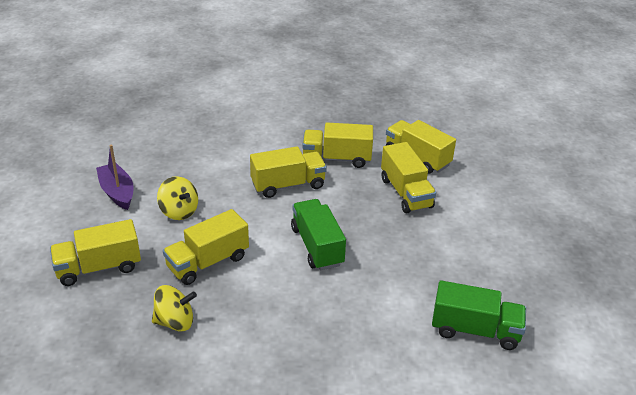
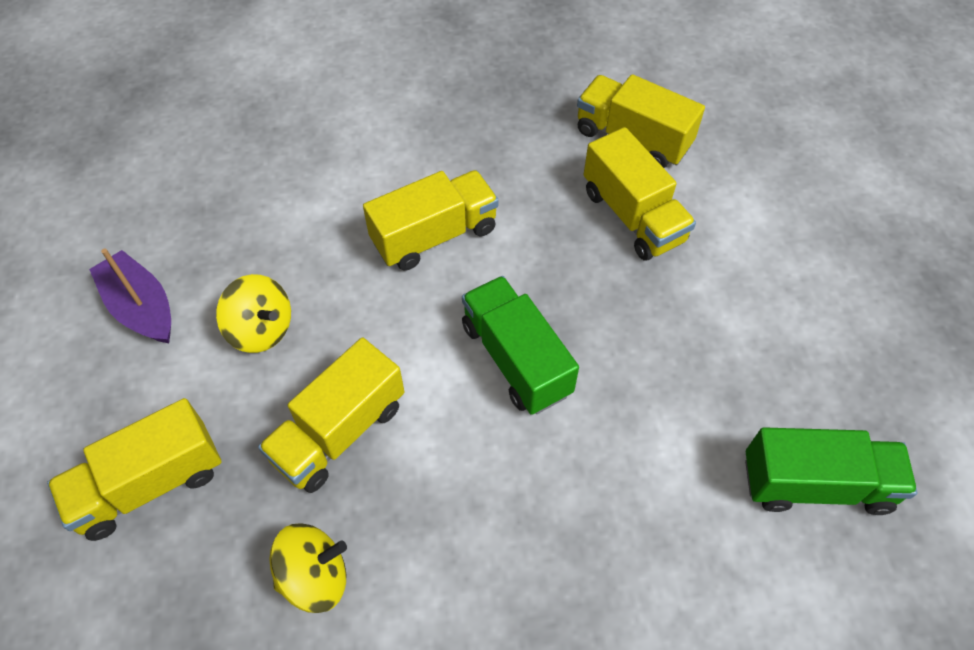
camera: 10 degrees left, 20 degrees up
yellow truck [302,123,373,168] -> none

